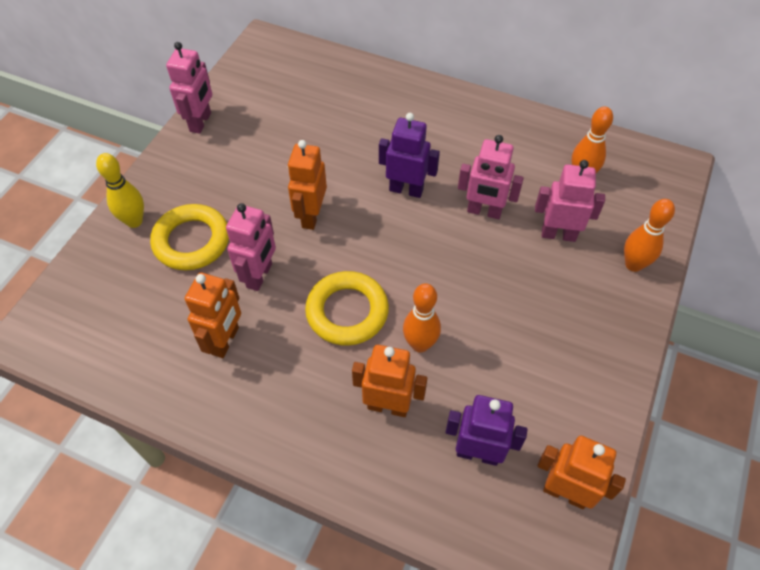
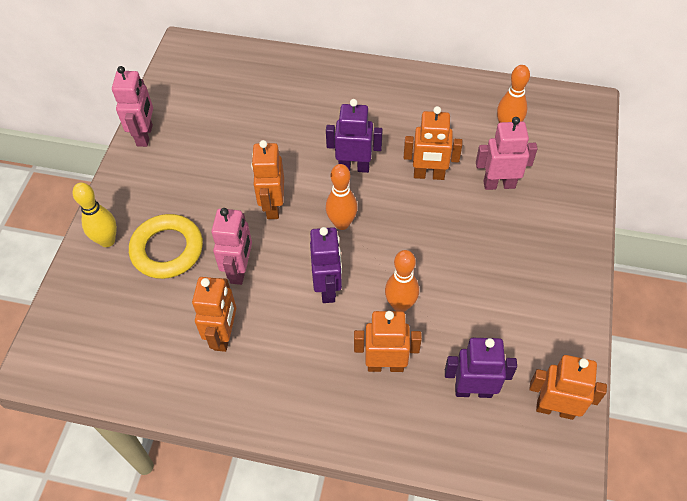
camera: 10 degrees left, 0 degrees up
yellow ring [305,271,389,346] -> purple robot [310,227,342,303]
pink robot [458,135,524,219] -> orange robot [404,106,462,180]
orange bowling pin [624,199,675,272] -> orange bowling pin moved to [326,164,358,230]

